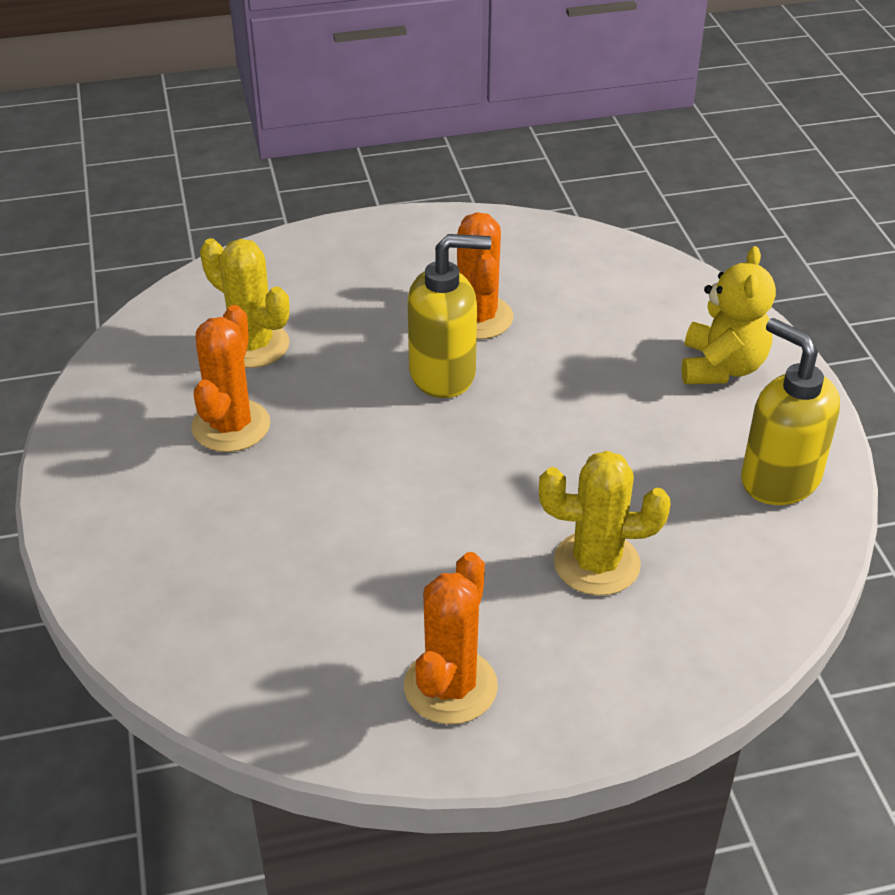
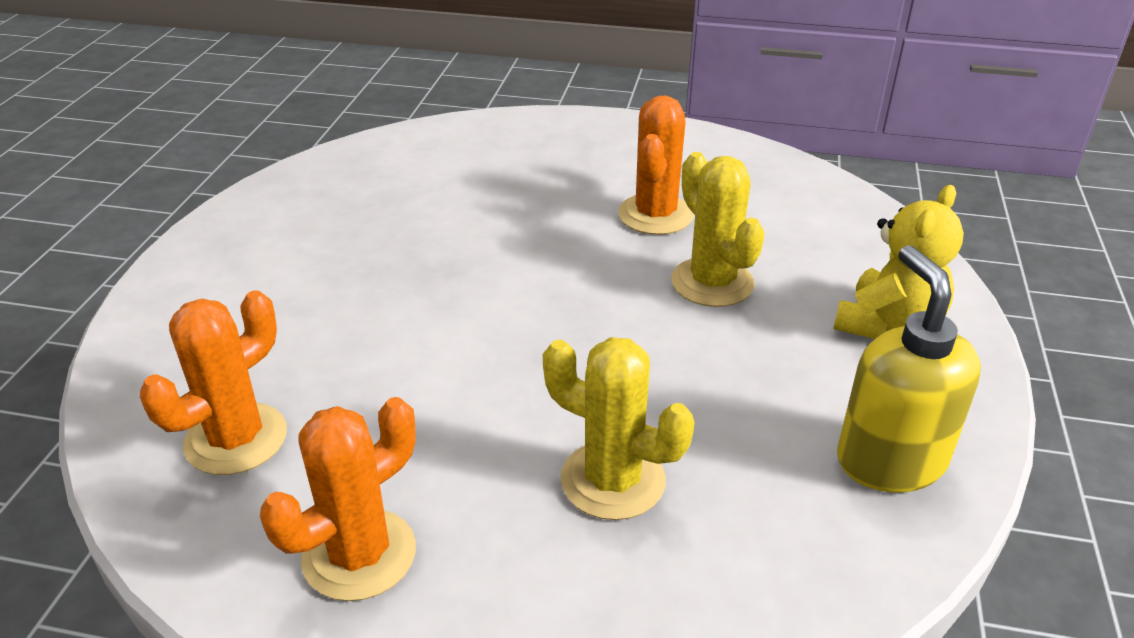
camera: 25 degrees right, 5 degrees down
orange cactus [191,305,270,452] -> orange cactus moved to [140,290,287,475]
yellow cactus [200,238,290,368] -> yellow cactus moved to [671,152,765,307]
yellow soap dispenser [407,234,492,398] -> none

